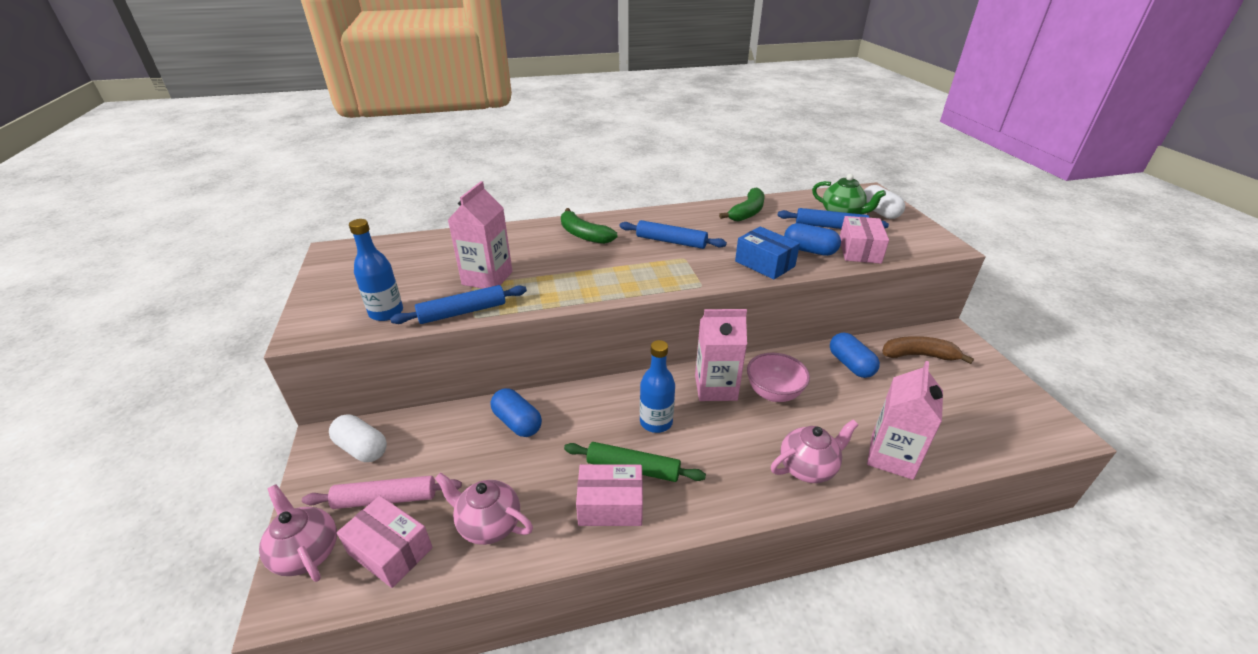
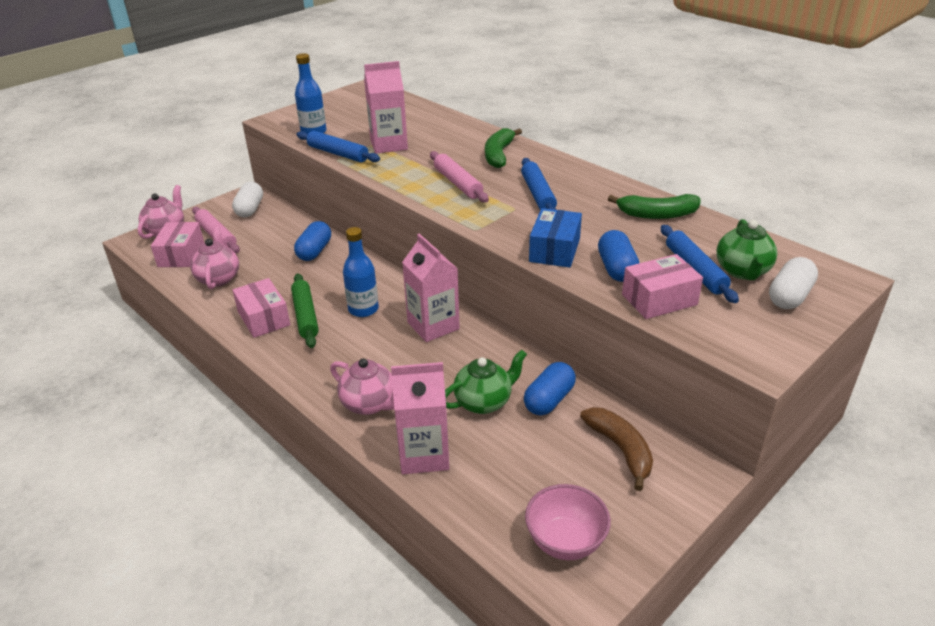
camera: 60 degrees right, 0 degrees up
pink bowl [747,353,810,402] -> pink bowl moved to [525,484,611,560]
none -> pink rolling pin [430,151,489,203]
none -> green teapot [445,350,527,414]

